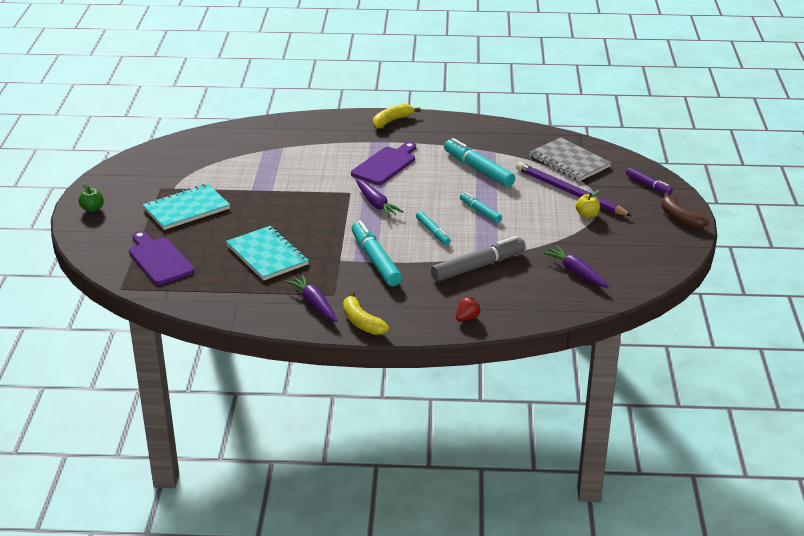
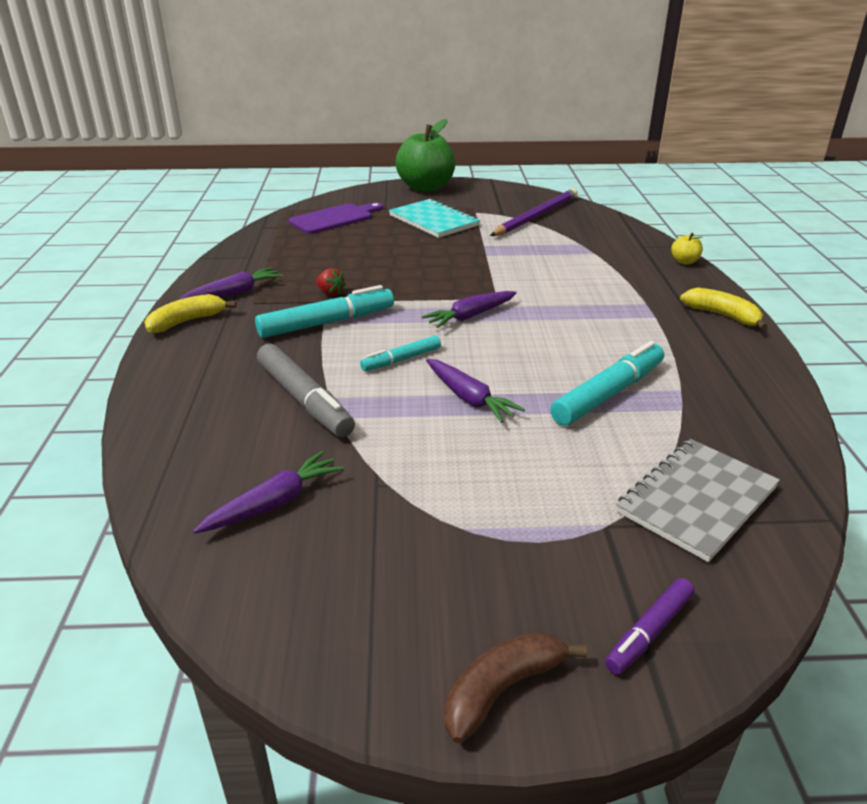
camera: 85 degrees right, 0 degrees up
green apple [79,183,104,212] -> green apple [395,119,455,192], size x2.46
turquoise notebook [226,226,309,281] -> none
purple cutting board [351,142,416,185] -> none
red strawberry [456,297,481,321] -> red strawberry moved to [316,268,346,296]
turquoise marker [460,192,502,223] -> purple carrot [426,359,525,423]
purple pencil [516,162,632,216] -> purple pencil moved to [490,189,578,236]
yellow apple [575,190,600,218] -> yellow apple moved to [671,233,703,264]

